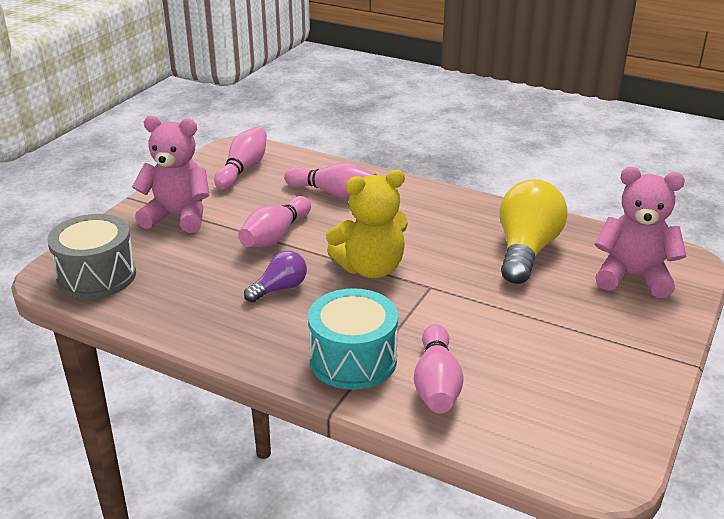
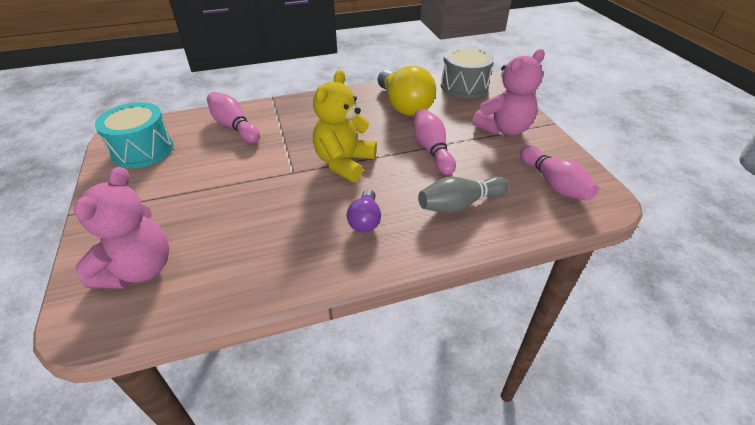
camera: 135 degrees right, 10 degrees up
purple light bulb [244,251,307,302] -> purple light bulb moved to [347,189,381,232]
pink bowling pin [284,163,376,198] -> grey bowling pin [418,176,508,213]
turquoise drum [308,288,398,390] -> turquoise drum moved to [95,102,173,168]
yellow light bulb [500,179,568,284] -> yellow light bulb moved to [378,66,436,116]
pink teddy bear [594,167,686,298] -> pink teddy bear turned 45 degrees counterclockwise [74,167,169,289]

